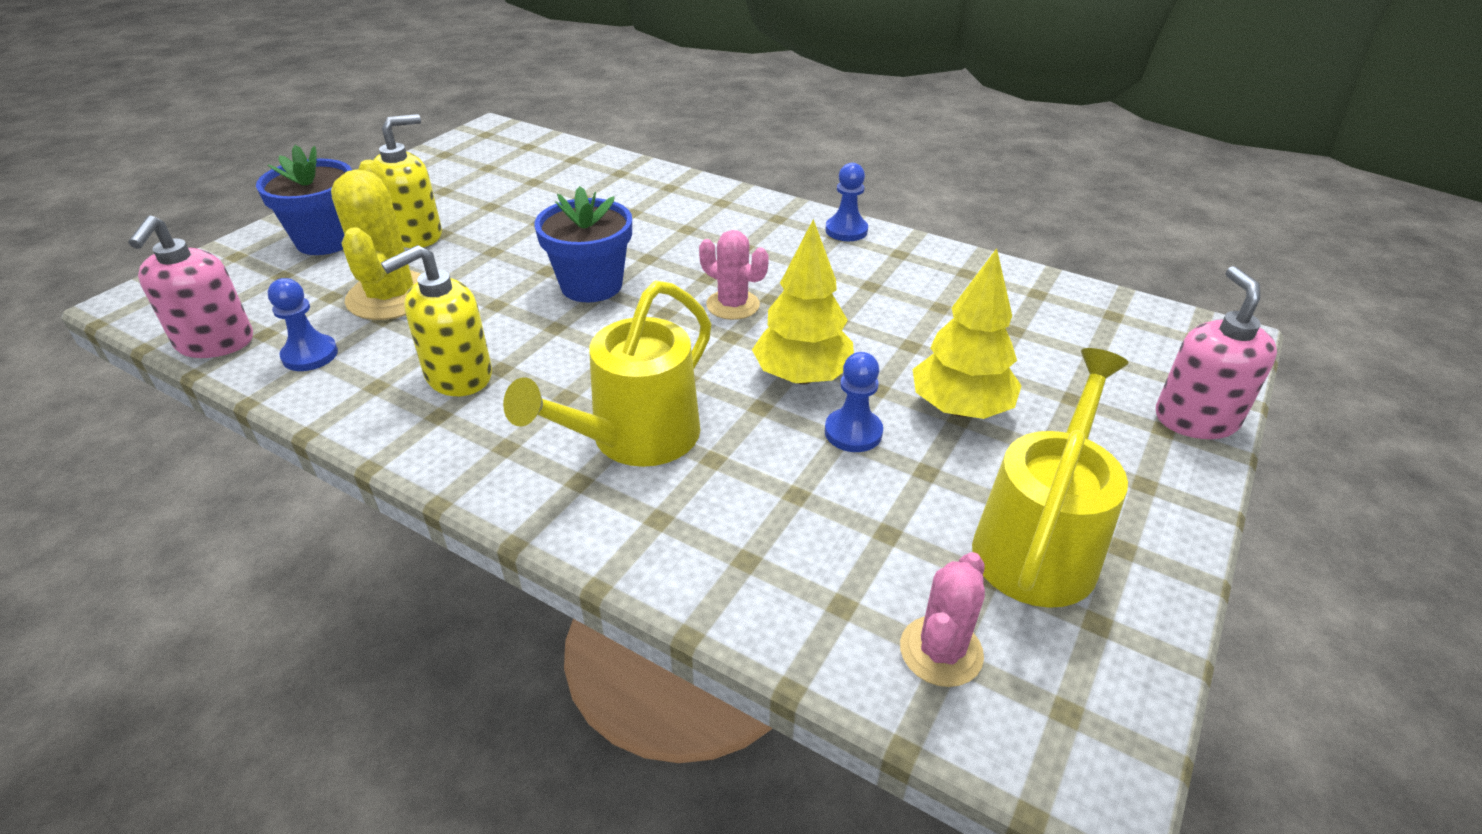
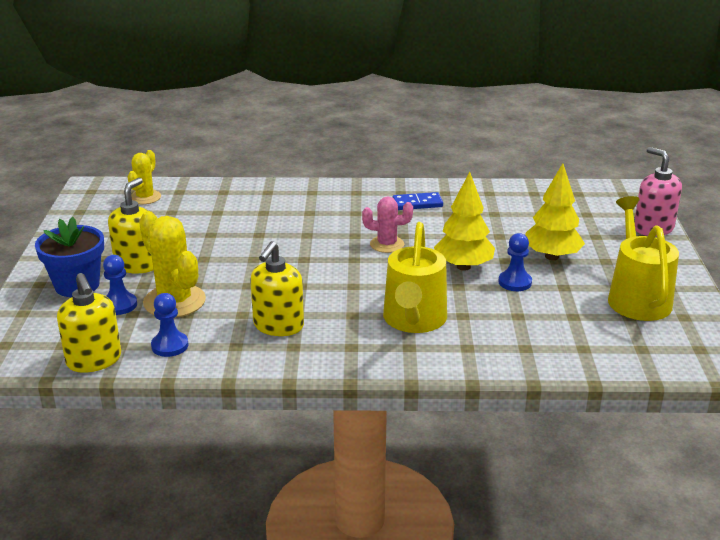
camera: 30 degrees left, 10 degrees down
pink soap dispenser [128,216,253,358] -> yellow soap dispenser [57,273,121,373]
blue flower pot [534,186,632,302] -> none
blue pawn [825,163,868,241] -> blue pawn moved to [103,255,137,315]
pink cactus [900,552,985,687] -> none
none -> yellow cactus [127,150,161,204]
none -> blue domino [392,192,443,210]

